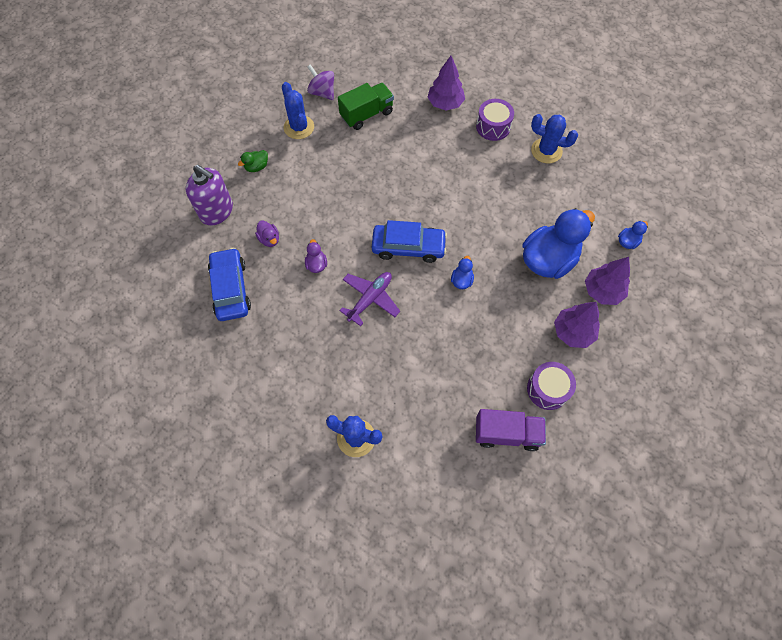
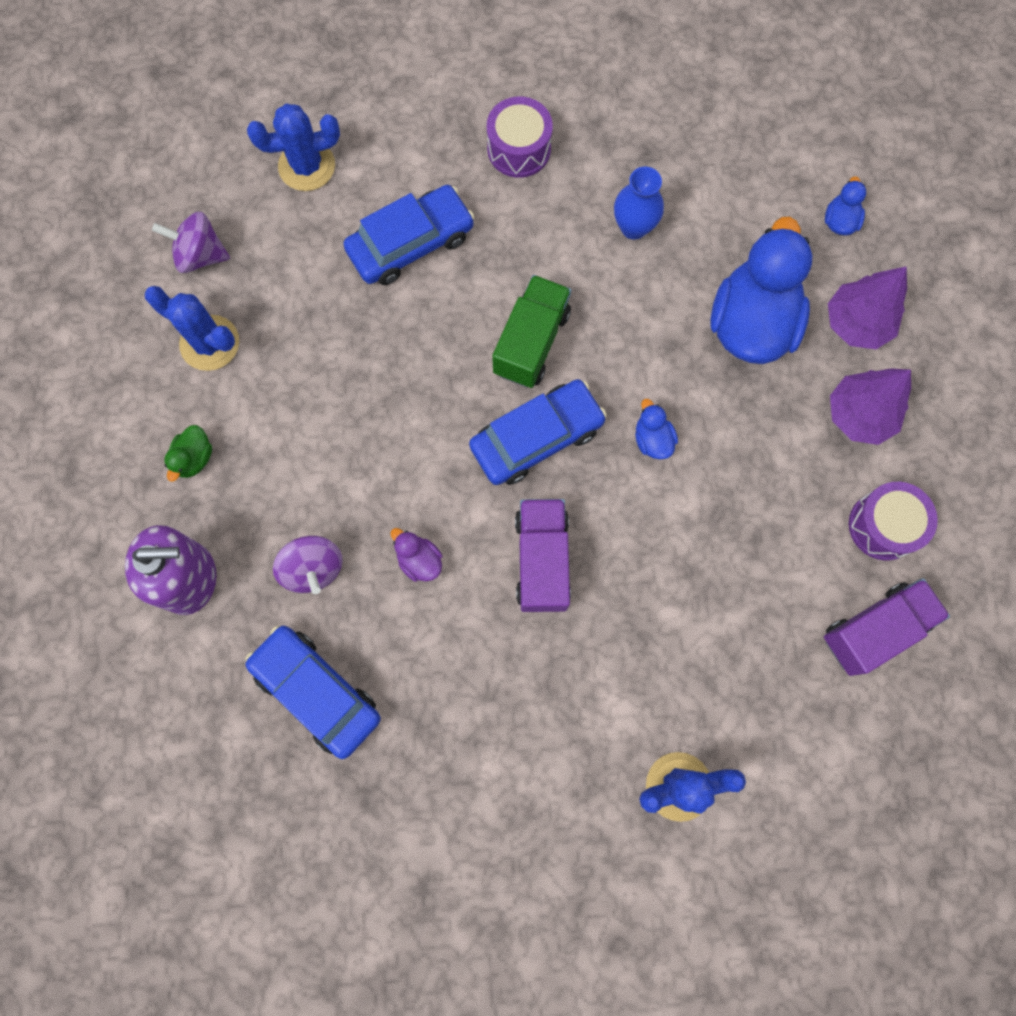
camera: 35 degrees left, 10 degrees up
purple duck [255,220,279,247] -> purple spinning top [273,536,343,594]
green truck [338,83,394,130] -> green truck moved to [492,275,571,388]
purple plane [339,272,400,326] -> purple truck [515,499,571,612]
purple tree [427,56,465,110] -> none
blue cactus [531,114,578,163] -> blue cactus moved to [247,103,340,191]
none -> blue car [343,185,475,285]
none -> blue vase [614,167,664,240]

